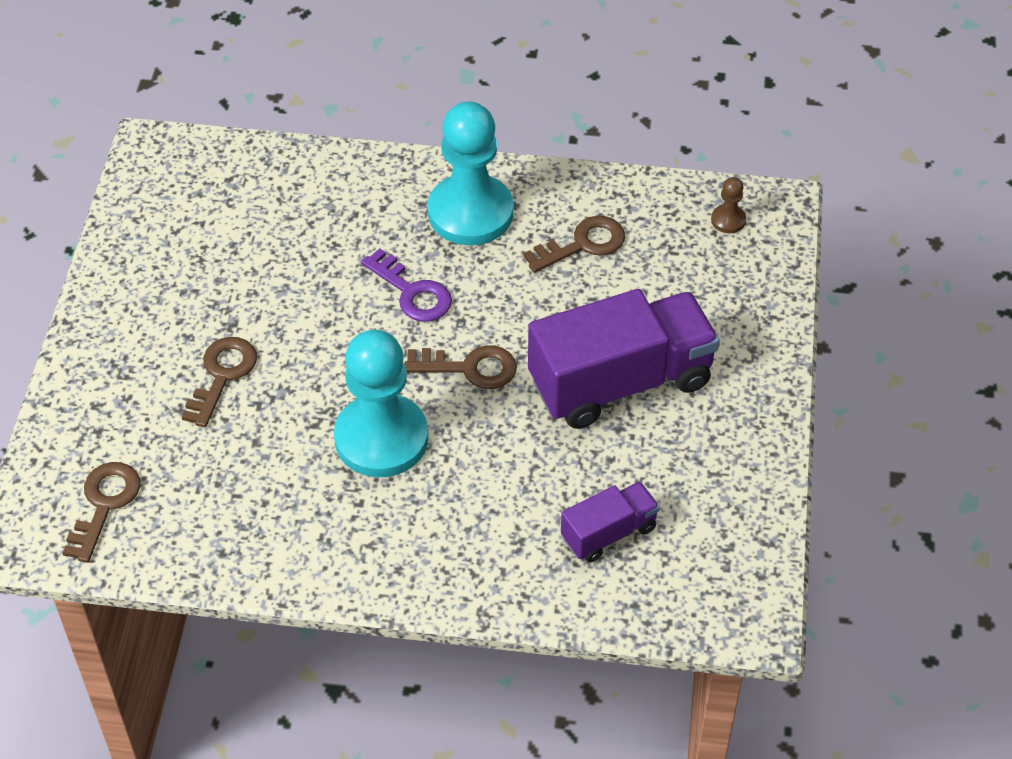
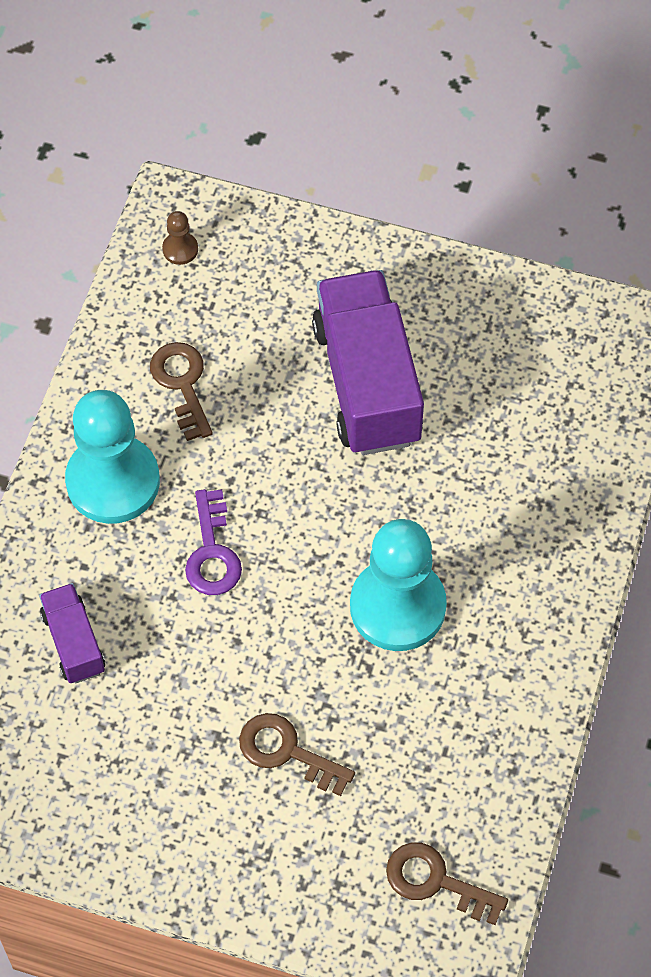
camera: 80 degrees left, 10 degrees up
purple key [361,248,452,322] -> purple key turned 120 degrees clockwise [185,489,242,595]
brown key [404,345,517,389] -> none
purple truck [561,481,660,562] -> purple truck moved to [39,583,105,684]

